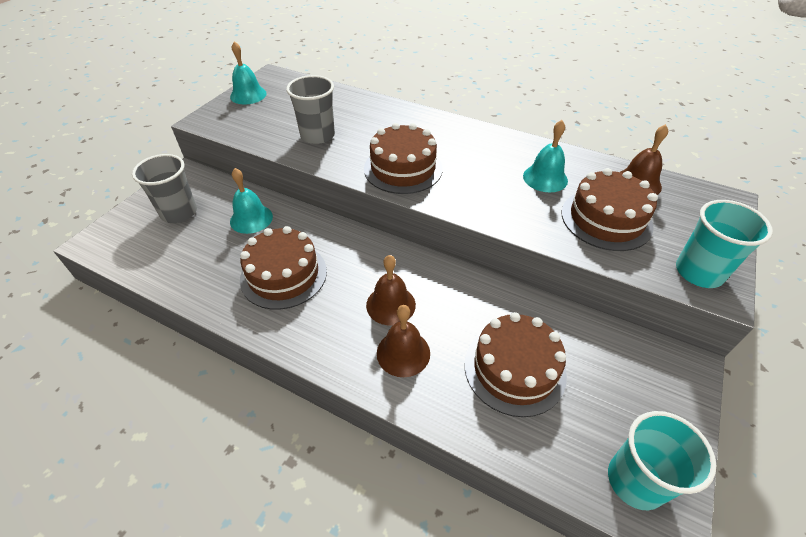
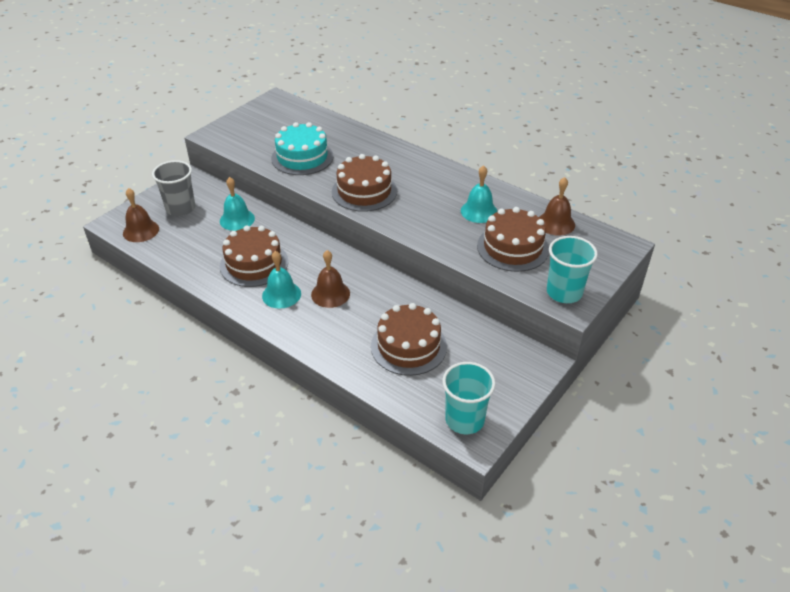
camera: 10 degrees right, 5 degrees down
turquoise bell [230,41,267,104] -> turquoise bell moved to [262,251,301,309]
grey cup [286,75,335,144] -> turquoise cake [271,122,333,175]
brown bell [377,305,430,377] -> brown bell moved to [123,188,159,242]

